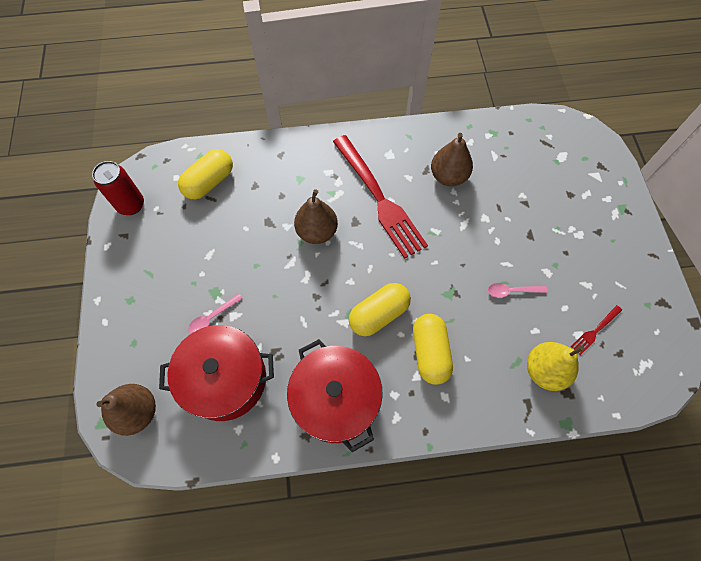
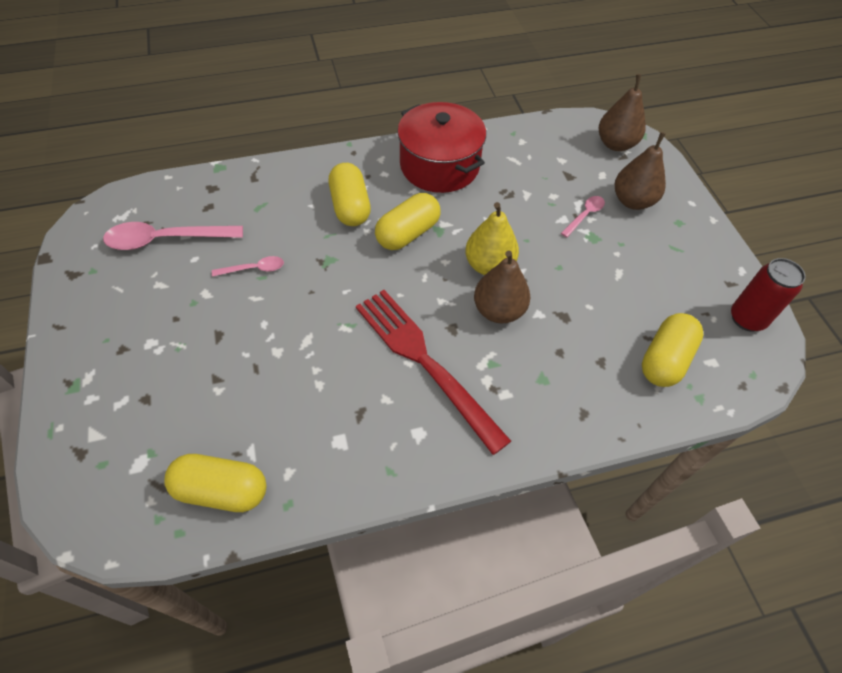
camera: 170 degrees right, 10 degrees down
red pot [159,325,274,421] -> none
brown pear [431,133,473,186] -> brown pear moved to [614,132,666,210]
yellow pear [527,342,584,391] -> yellow pear moved to [465,202,519,275]
red fork [571,305,622,355] -> pink spoon [103,222,243,250]
none -> yellow capsule [164,454,266,512]

